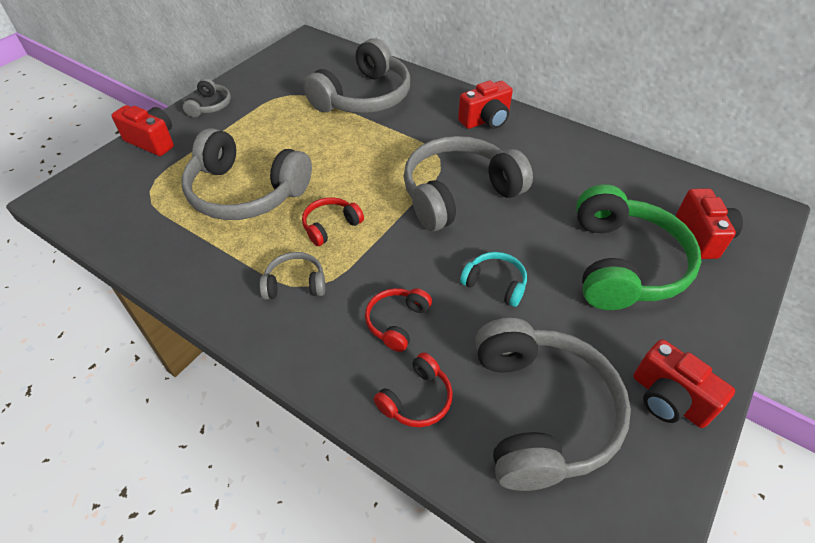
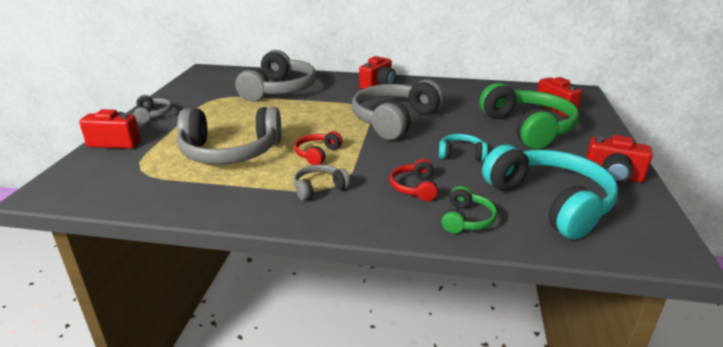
camera: 25 degrees left, 20 degrees down
red headphones [373,352,453,427] -> green headphones [441,186,497,233]
grey headphones [475,318,631,491] -> turquoise headphones [482,144,618,240]

